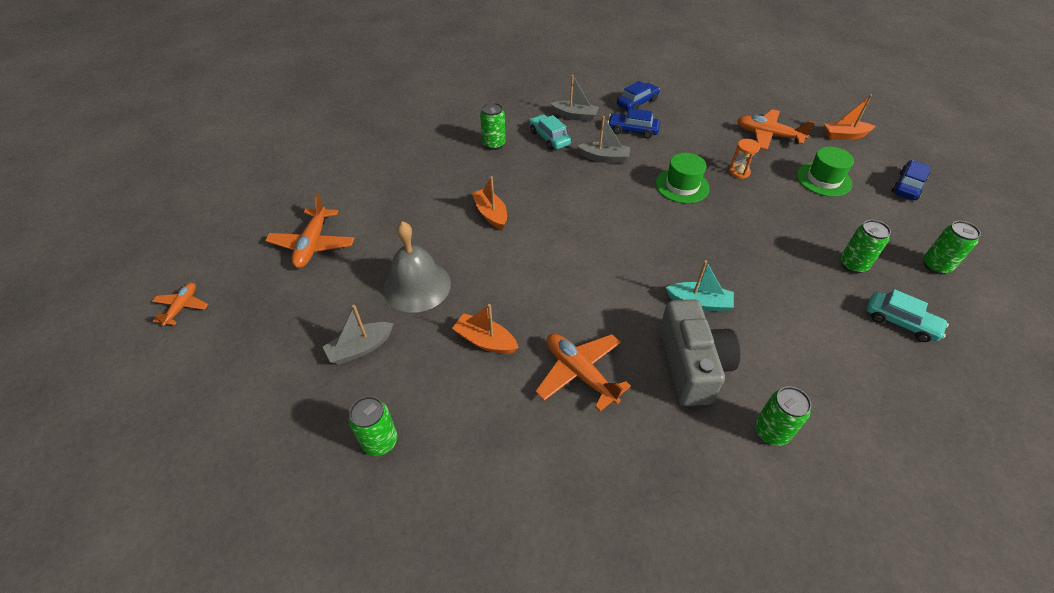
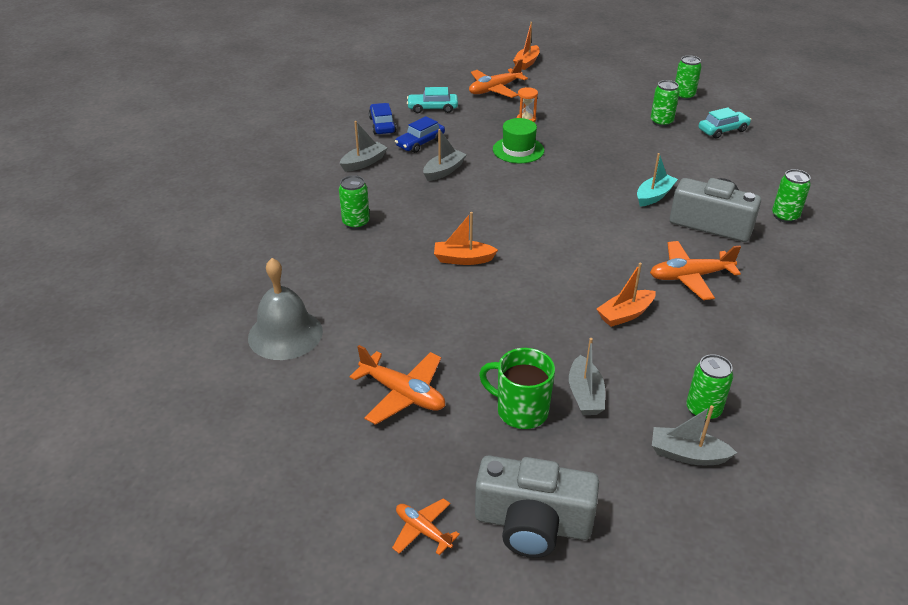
camera: 60 degrees left, 10 degrees down
grey bell [383,221,451,313] -> grey bell moved to [248,258,323,360]
turquoise car [530,115,571,150] -> turquoise car moved to [407,87,458,113]
green hat [797,147,854,197] -> none
blue car [892,160,931,200] -> none
none -> grey camera [475,456,599,558]
none -> green mug [479,348,555,429]
none -> grey boat [652,405,737,465]

